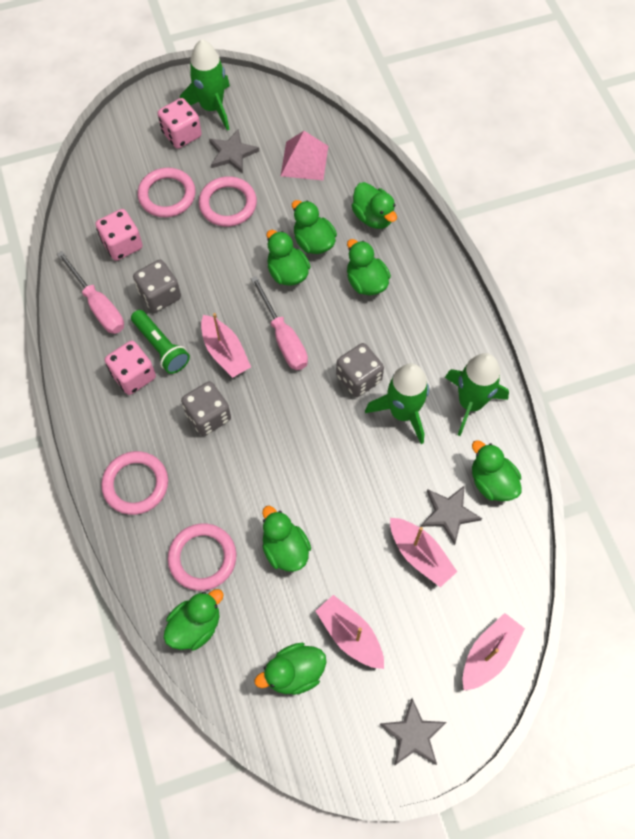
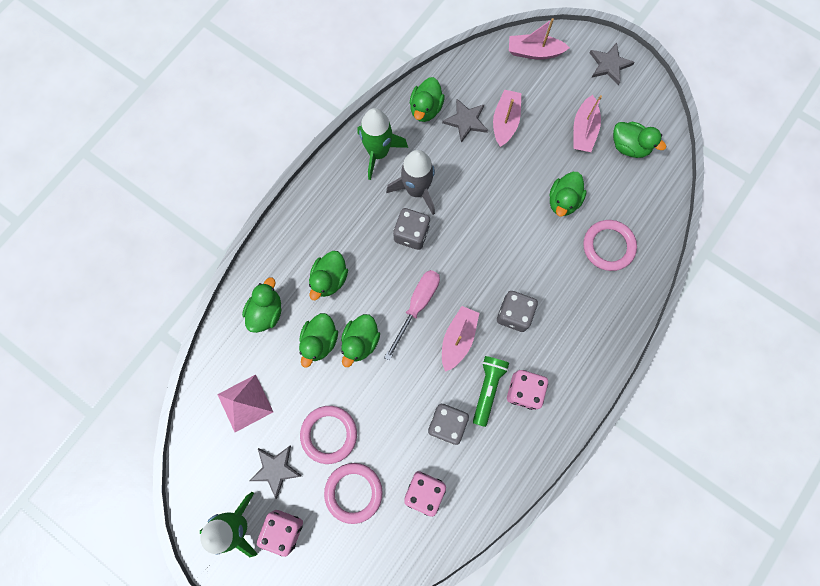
camera: 125 degrees left, 10 degrees up
pink screwdriver [57,251,124,334] -> none
pink ring [101,451,168,515] -> none
green duck [164,589,224,651] -> none
green rocket [365,363,429,444] -> grey rocket [386,150,435,215]

